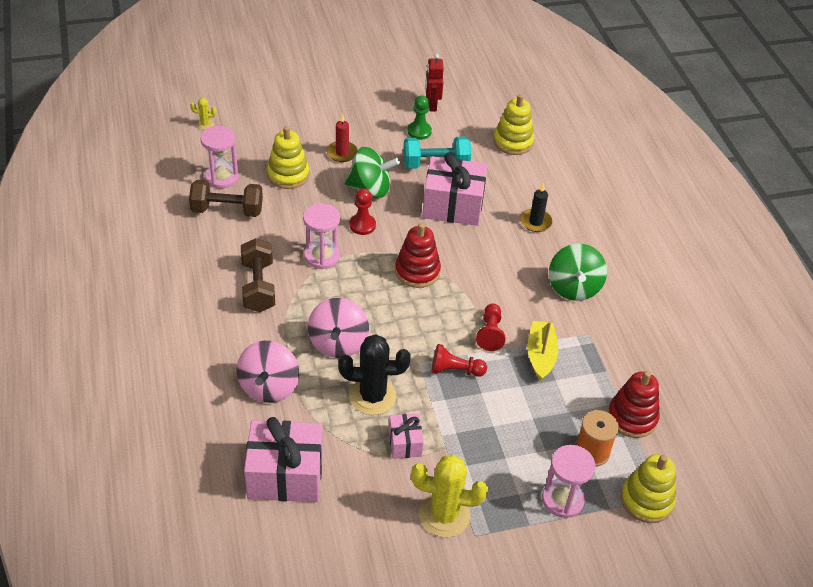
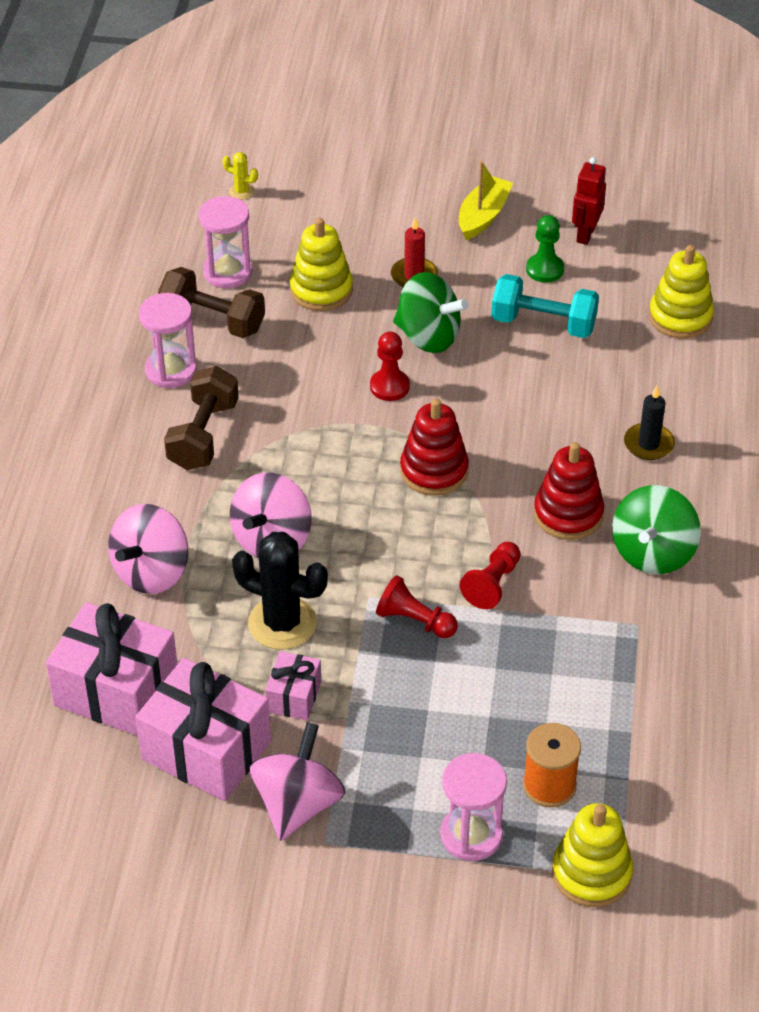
camera: 25 degrees right, 0 degrees up
pink hourglass [303,203,340,269] -> pink hourglass moved to [139,293,197,388]
yellow cactus [411,455,488,537] -> pink spinning top [249,722,345,841]
pink gift [422,152,487,226] -> pink gift moved to [135,658,271,801]
yellow boat [527,321,558,381] -> yellow boat moved to [459,161,513,240]
red stacking toy [608,371,660,438] -> red stacking toy moved to [534,442,604,540]

